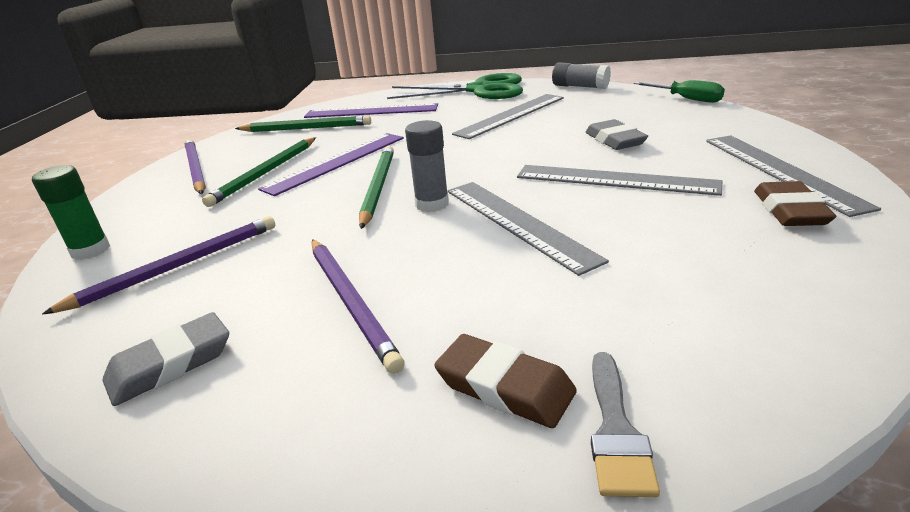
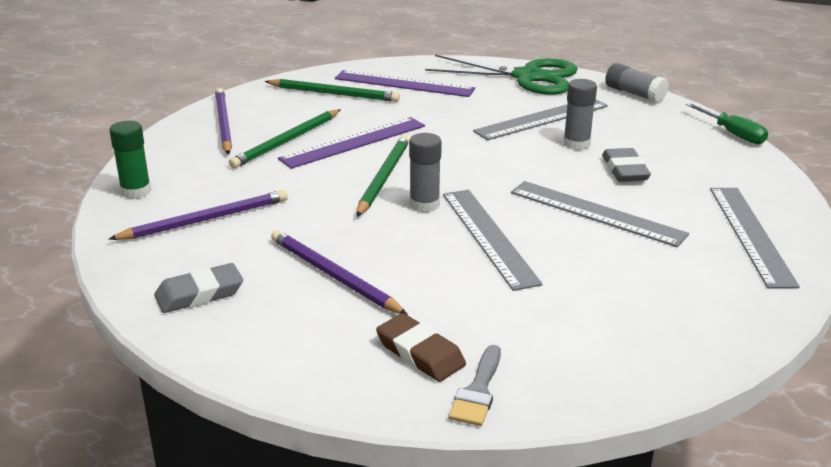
camera: 10 degrees right, 0 degrees up
purple pencil [312,239,404,374] -> purple pencil turned 150 degrees clockwise [271,230,408,315]
brown eraser [754,181,836,226] -> none
none -> grey glue stick [563,79,597,150]

